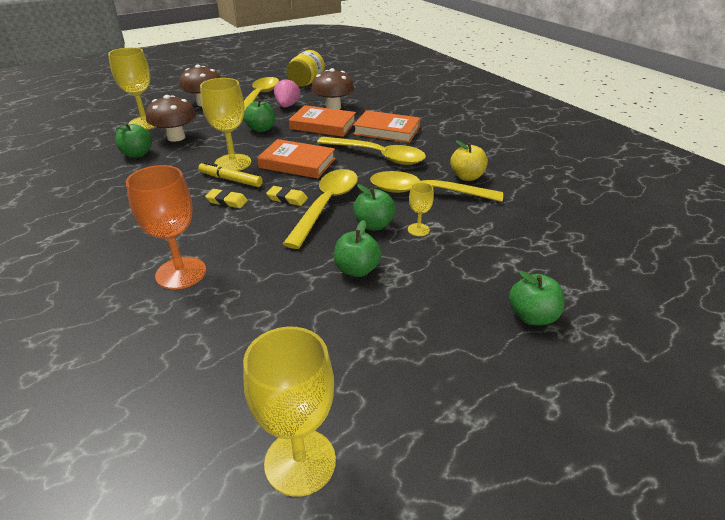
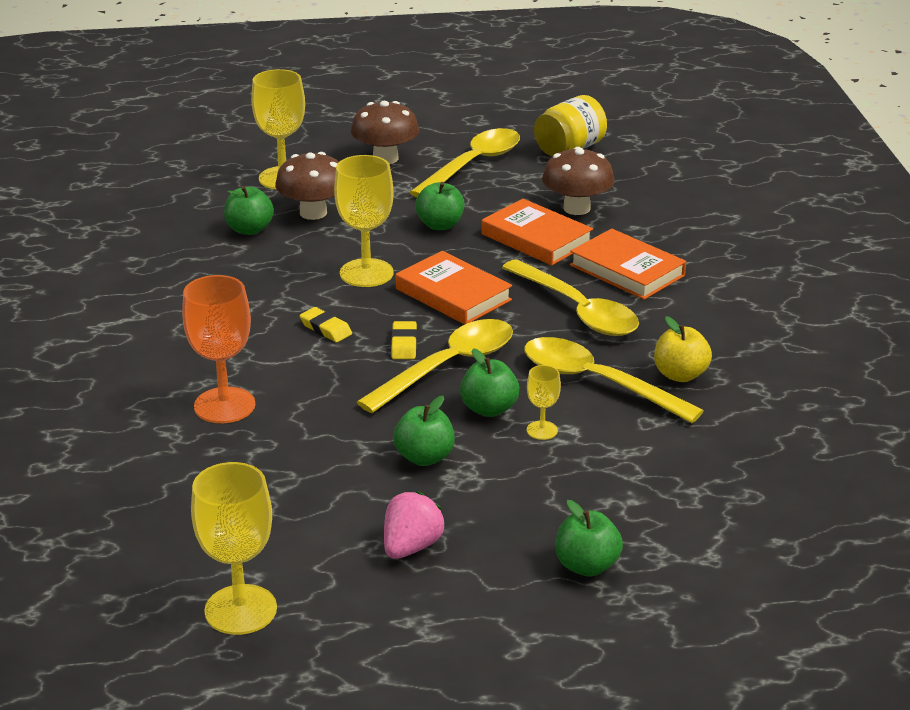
camera: 25 degrees right, 5 degrees down
yellow marker [198,161,263,187] -> none
yellow eraser [266,186,308,206] -> yellow eraser turned 45 degrees clockwise [391,321,417,359]
pink strawberry [274,78,300,108] -> pink strawberry moved to [384,492,445,559]

